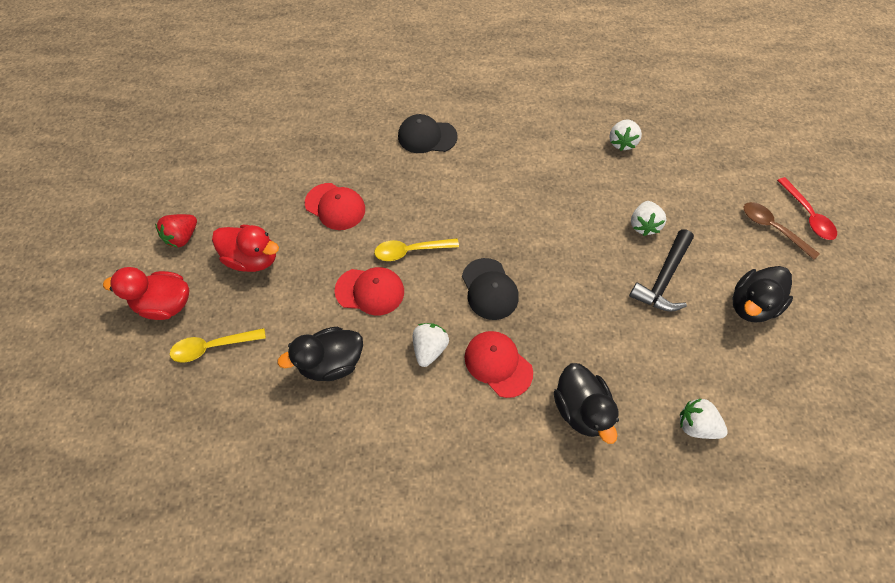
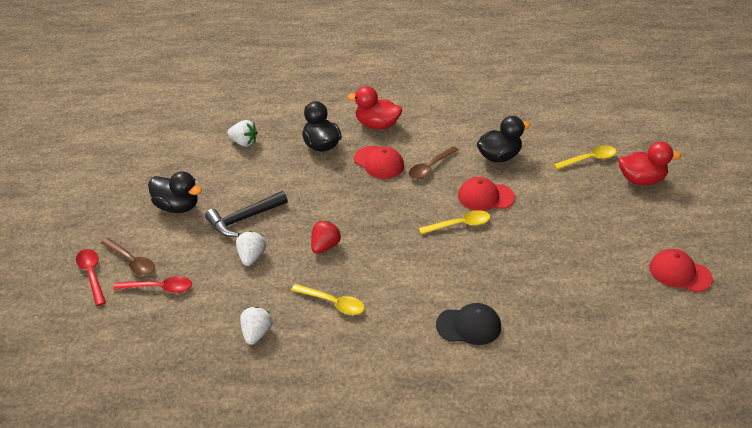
camera: 175 degrees right, 20 degrees down
red strawberry [155,214,197,247] -> red strawberry moved to [311,221,341,254]
red duck [212,225,279,272] -> red duck moved to [347,86,402,129]
red cap [305,183,365,230] -> red cap moved to [649,249,713,292]
white strawberry [413,323,449,367] -> brown spoon [409,146,458,179]
black cap [462,258,519,320] -> none
black hammer [629,229,694,312] -> black hammer turned 150 degrees counterclockwise [205,191,288,237]
black duck [733,266,793,323] -> black duck turned 75 degrees clockwise [148,171,202,213]
none -> red spoon [113,276,192,293]
none -> yellow spoon [291,284,365,315]

